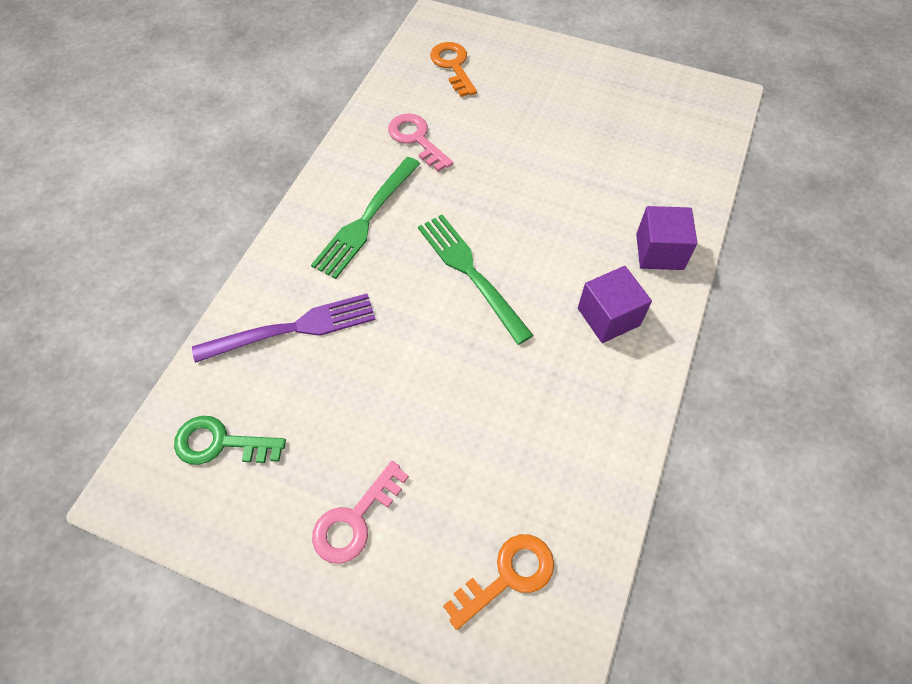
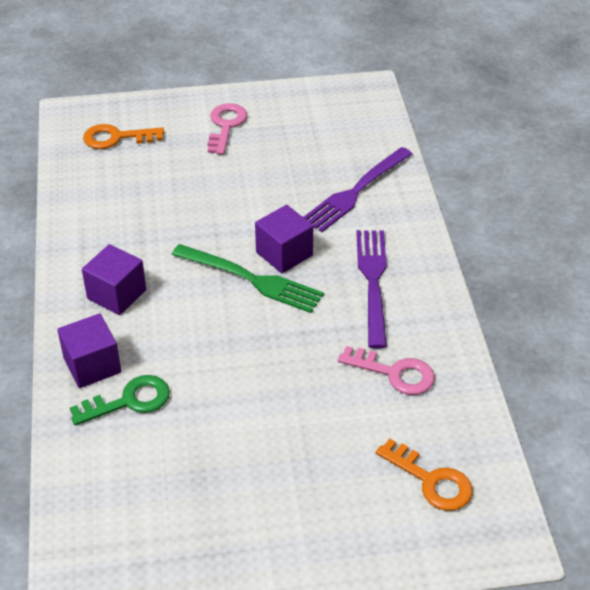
camera: 150 degrees right, 15 degrees down
green key [174,416,286,465] -> green key moved to [70,375,170,426]
green fork [311,157,420,279] -> purple fork [356,230,387,349]
orange key [443,534,554,630] -> orange key turned 60 degrees clockwise [83,124,164,149]
none -> purple cube [255,205,313,273]

